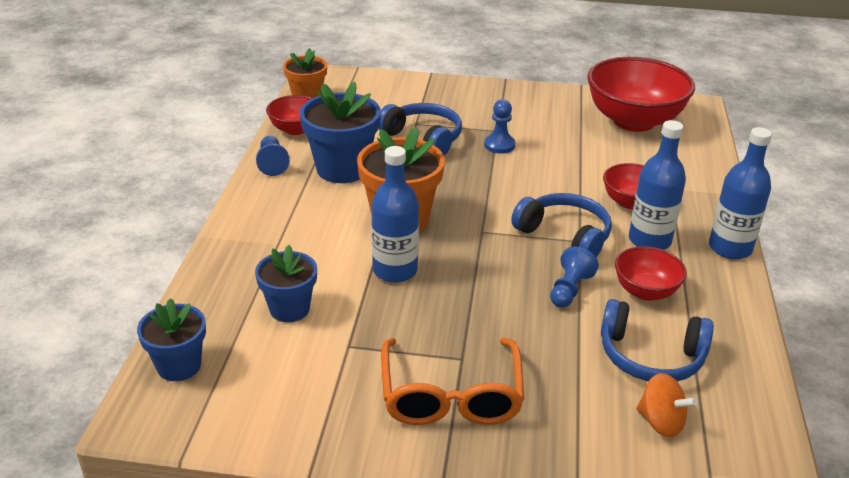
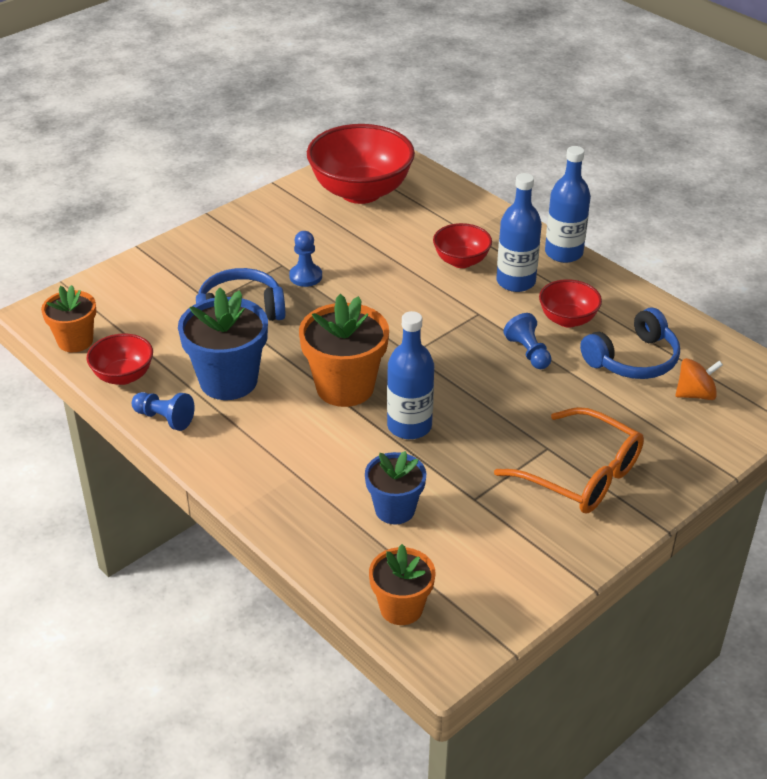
camera: 50 degrees left, 5 degrees up
blue flower pot [137,298,206,381] -> orange flower pot [369,544,435,625]
blue headphones [511,193,612,257] -> none

